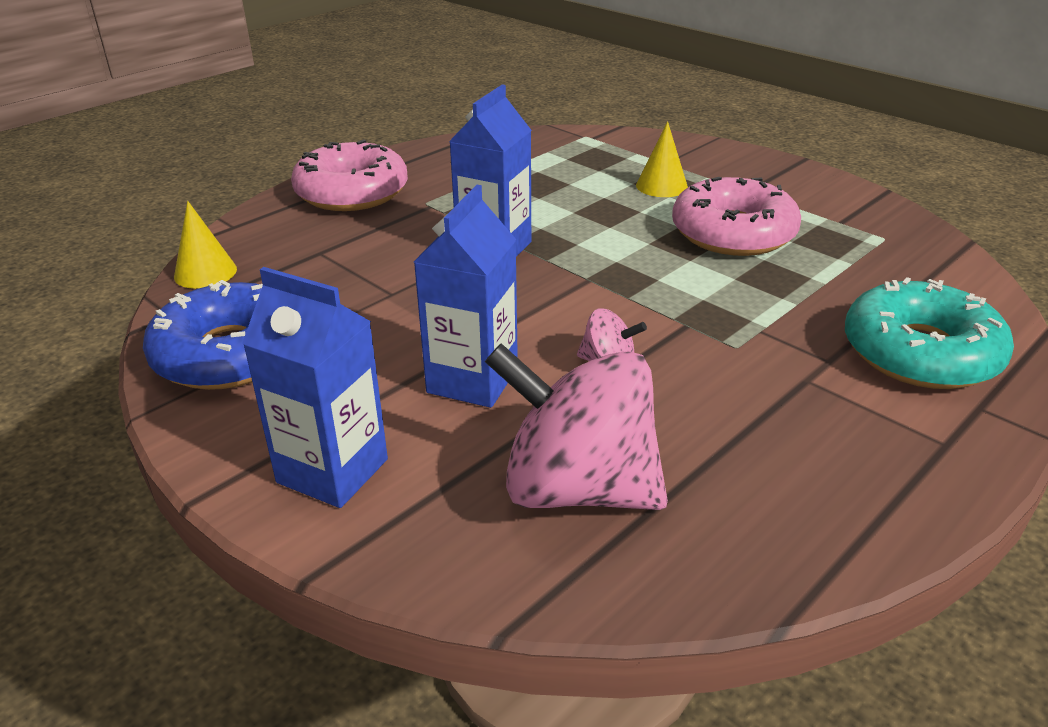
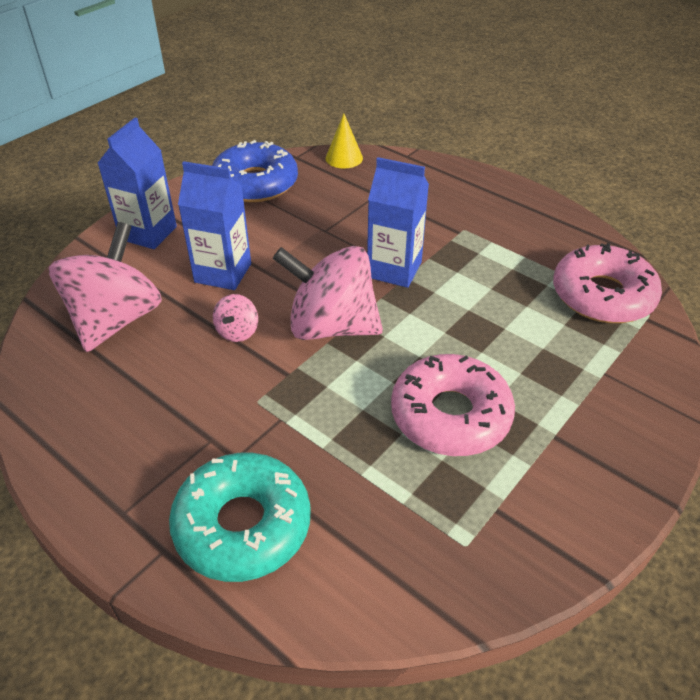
camera: 85 degrees right, 10 degrees up
pink donut [291,140,408,211] -> pink donut moved to [553,243,662,323]
yellow cone [636,121,688,197] -> none
none -> pink spinning top [273,246,383,340]

